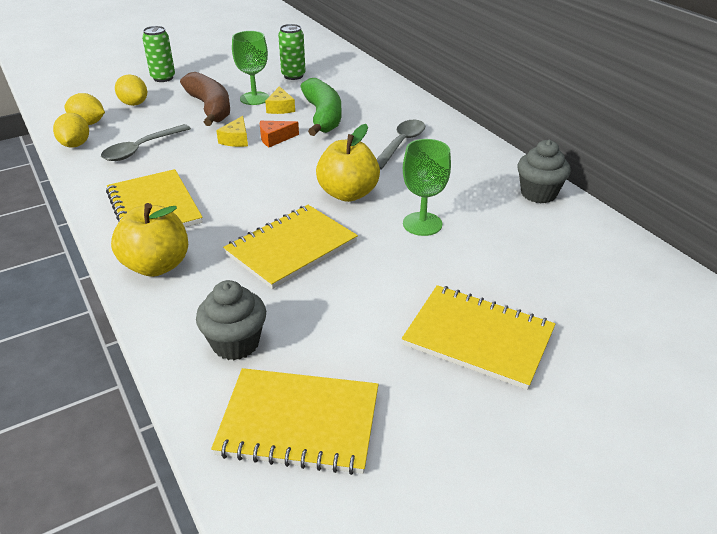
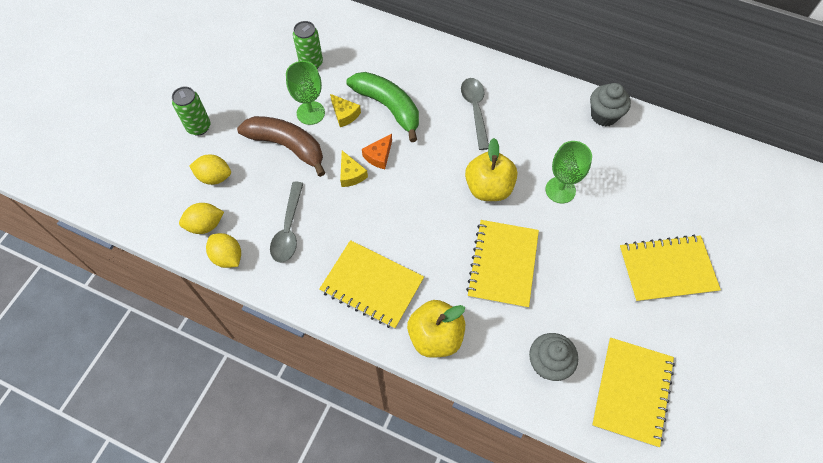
camera: 35 degrees left, 25 degrees up
yellow notebook [211,368,378,475] -> yellow notebook turned 45 degrees counterclockwise [592,338,675,447]

